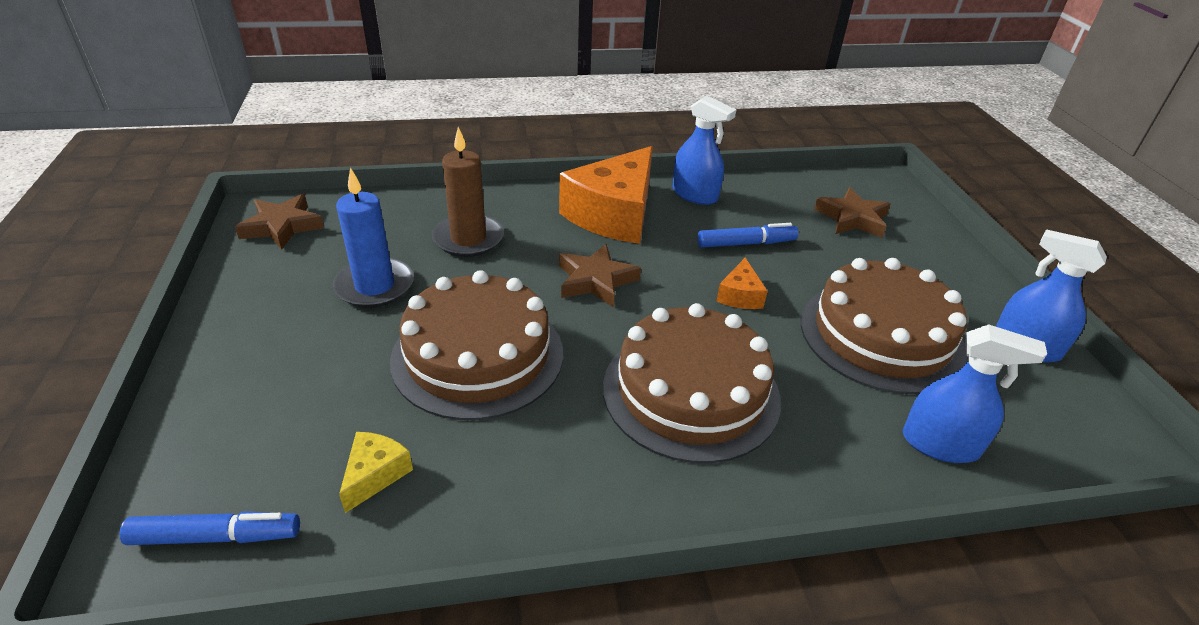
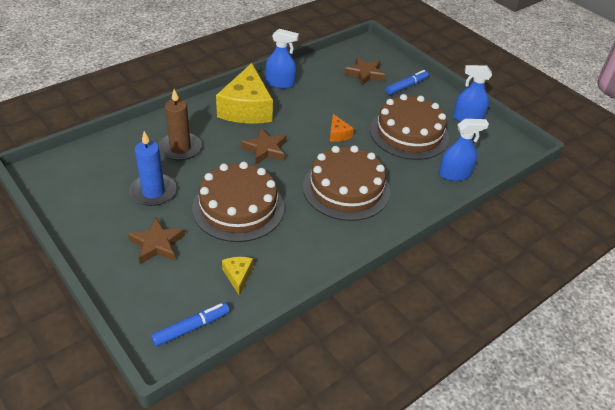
camera: 30 degrees left, 5 degrees up
brown star [235,194,324,250] -> brown star moved to [128,218,185,264]
orange cheese [559,146,653,244] -> yellow cheese [216,63,273,124]
blue marker [697,223,798,248] -> blue marker moved to [386,70,429,95]

